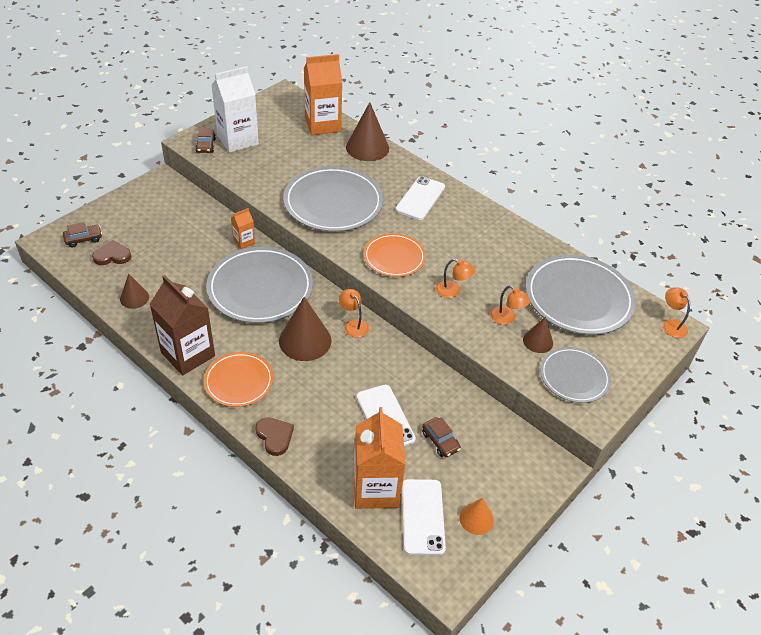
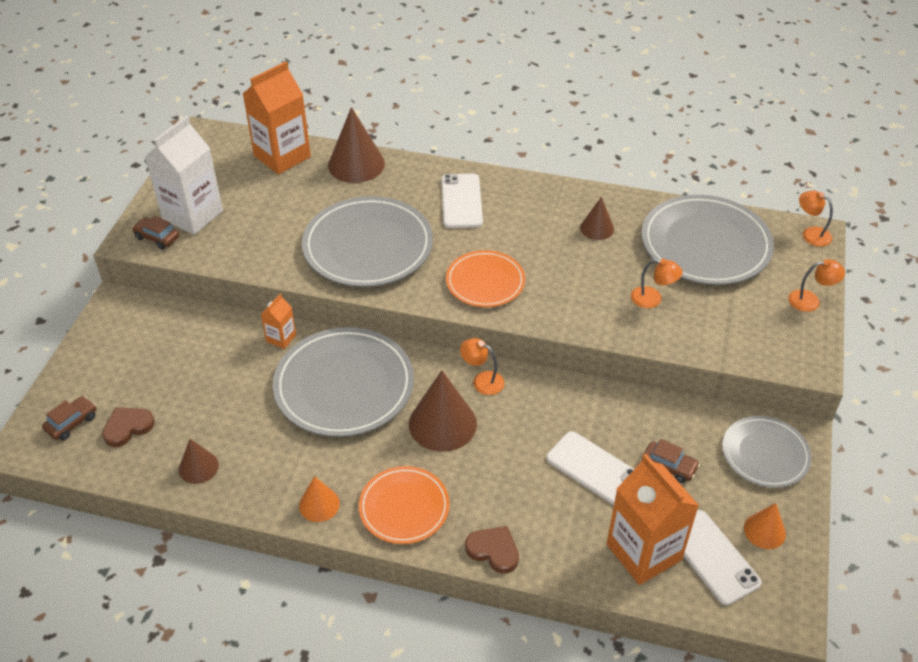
camera: 25 degrees left, 0 degrees up
brown carton [150,275,215,375] -> orange cone [299,476,340,522]
brown car [195,127,216,153] -> brown car turned 150 degrees clockwise [132,216,180,249]
orange lamp [436,259,475,298] -> orange lamp moved to [788,259,845,312]
brown cone [523,316,553,353] -> brown cone moved to [580,197,614,240]
grey plate [540,347,611,403] -> grey plate moved to [722,416,811,488]

